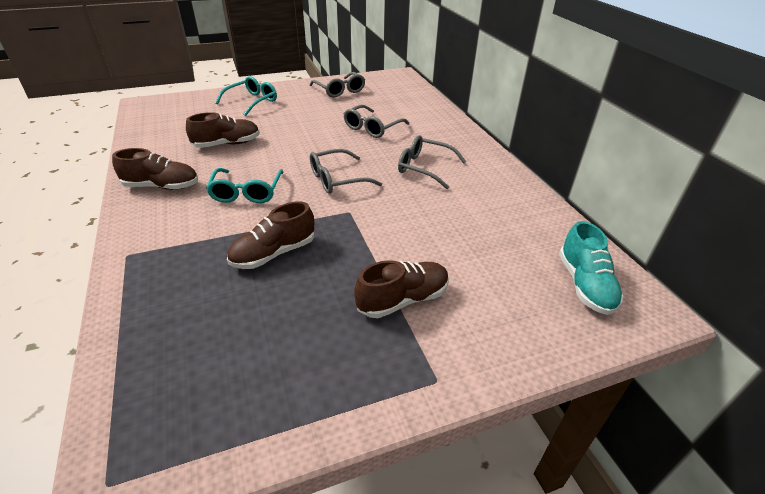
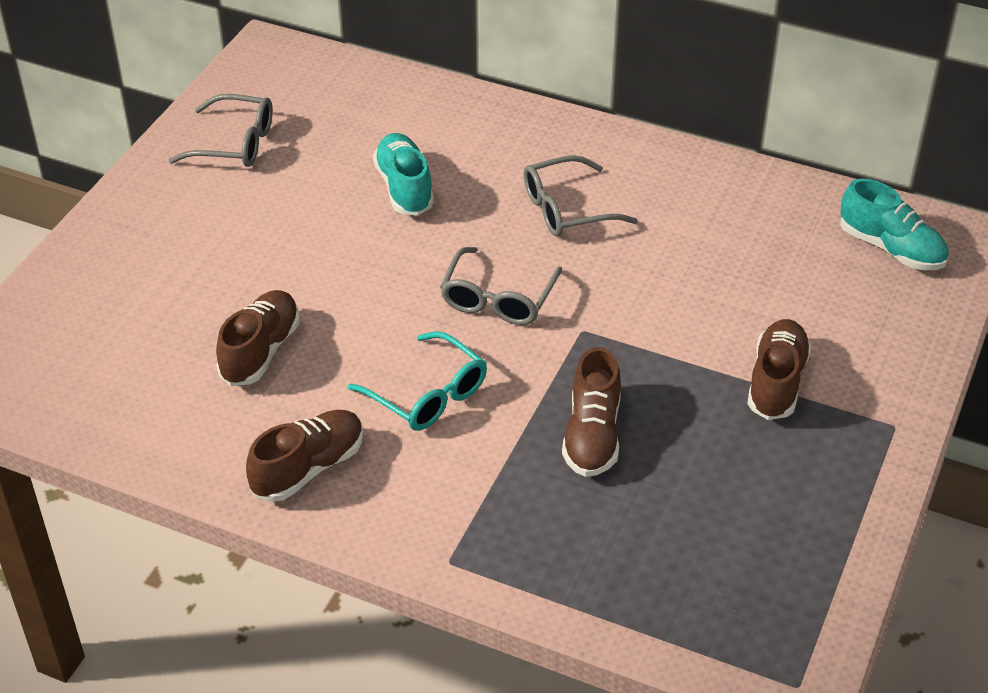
camera: 45 degrees left, 5 degrees up
turquoise glasses [215,76,277,116] -> none
grey glasses [343,105,410,138] -> turquoise shoe [373,133,434,216]

